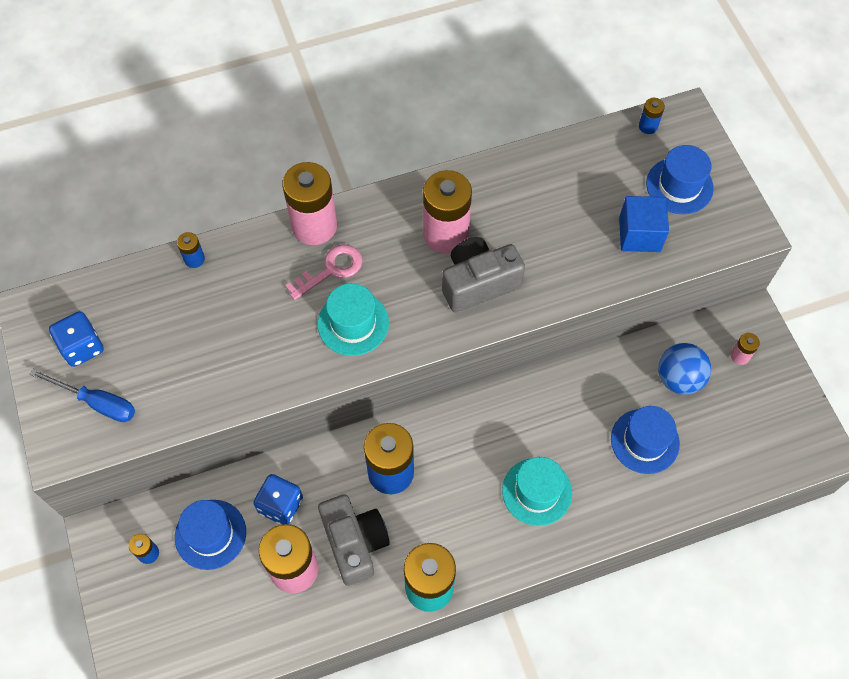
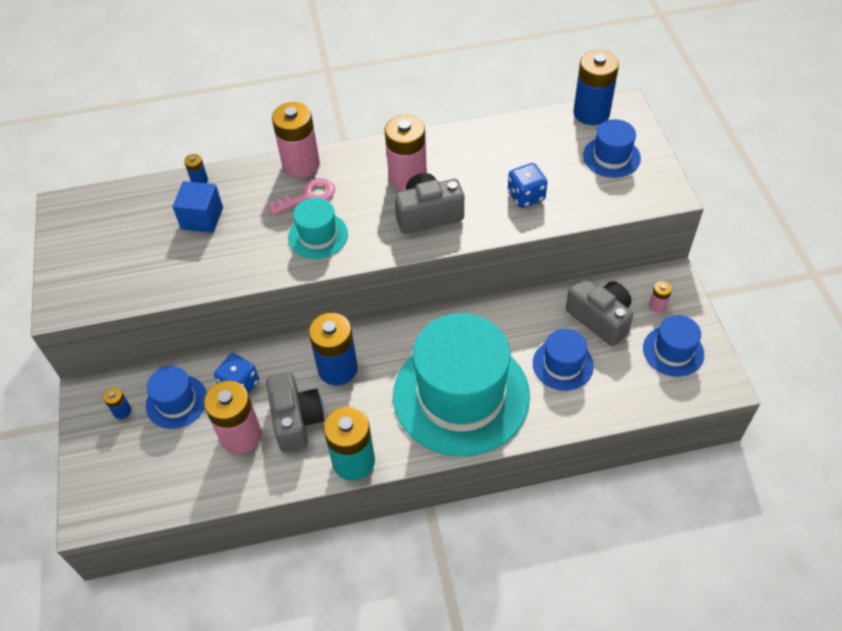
camera: 10 degrees right, 10 degrees down
blue screwdriver [30,369,135,422] -> none
blue dice [49,311,104,367] -> blue dice moved to [508,163,547,208]
turquoise hat [502,457,572,526] -> turquoise hat [393,313,530,457], size x2.21
blue cube [619,196,669,252] -> blue cube moved to [172,181,223,233]
blue battery [639,98,665,134] -> blue battery [573,50,619,125], size x2.24
blue ball [658,343,711,395] -> grey camera [566,277,633,346]
none -> blue hat [643,315,704,377]

